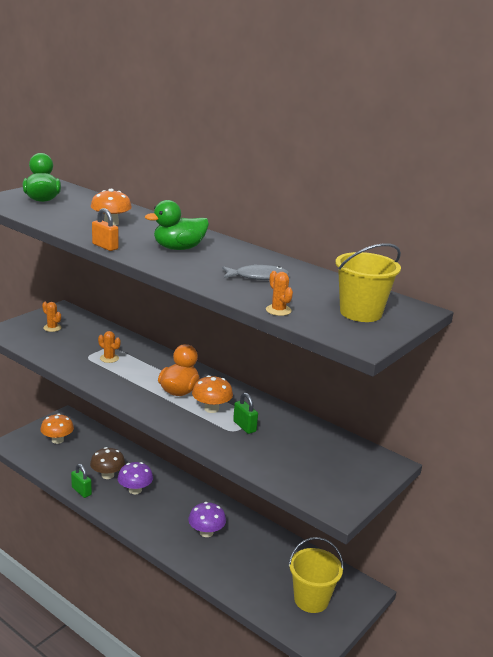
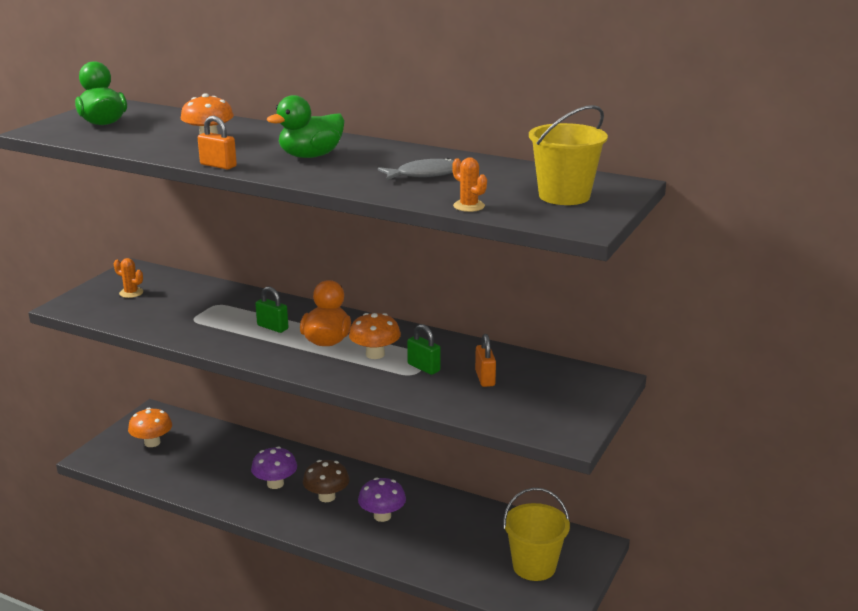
camera: 10 degrees left, 0 degrees up
green padlock [71,464,92,498] -> green padlock moved to [256,286,288,333]
brown mushroom [90,447,125,479] -> brown mushroom moved to [303,460,350,502]
orange cactus [98,331,121,363] -> none
none -> orange padlock [475,334,496,387]

